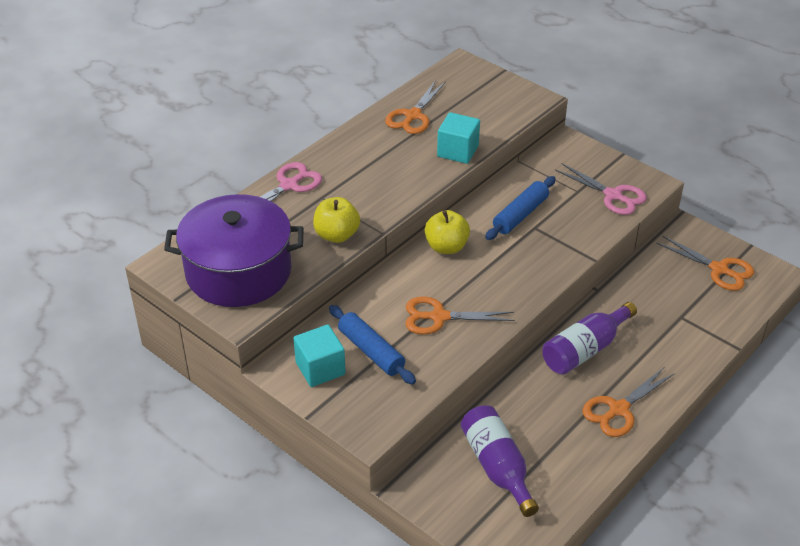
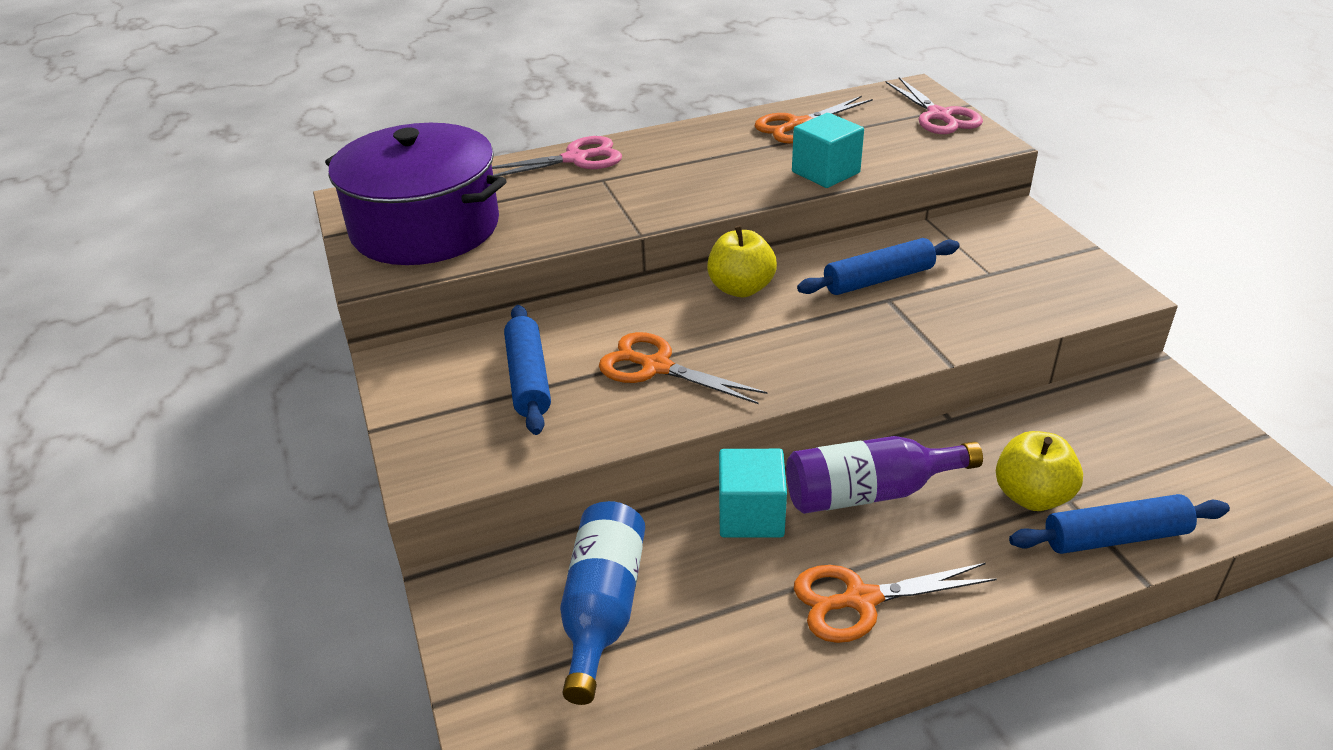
camera: 30 degrees right, 5 degrees down
turquoise cube [293,324,346,387] -> turquoise cube moved to [719,449,787,538]
yellow apple [313,197,360,243] -> yellow apple moved to [996,431,1083,511]
purple bottle [461,405,539,517] -> blue bottle [560,501,645,705]
pink scissors [555,164,647,215] -> pink scissors moved to [885,77,983,134]
orange scissors [656,235,754,291] -> none
none -> blue rolling pin [1009,494,1230,554]

